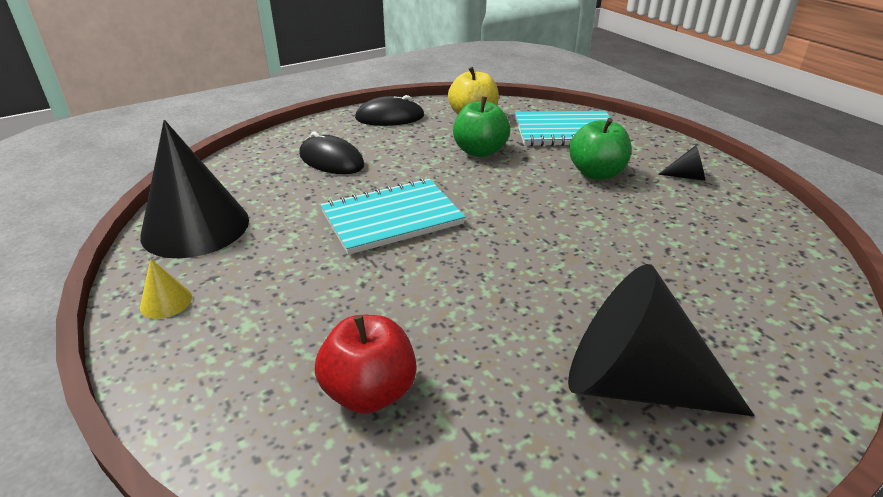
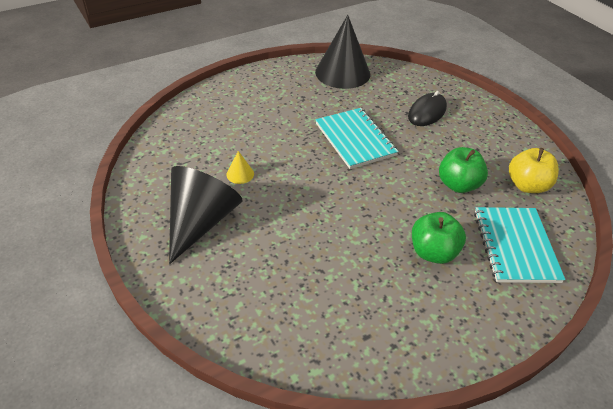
camera: 90 degrees right, 10 degrees up
yellow cone [140,258,192,319] -> yellow cone moved to [226,151,254,184]
red apple [315,315,417,414] -> none
black mouse [355,95,425,126] -> none
black cone [658,145,705,181] -> none

